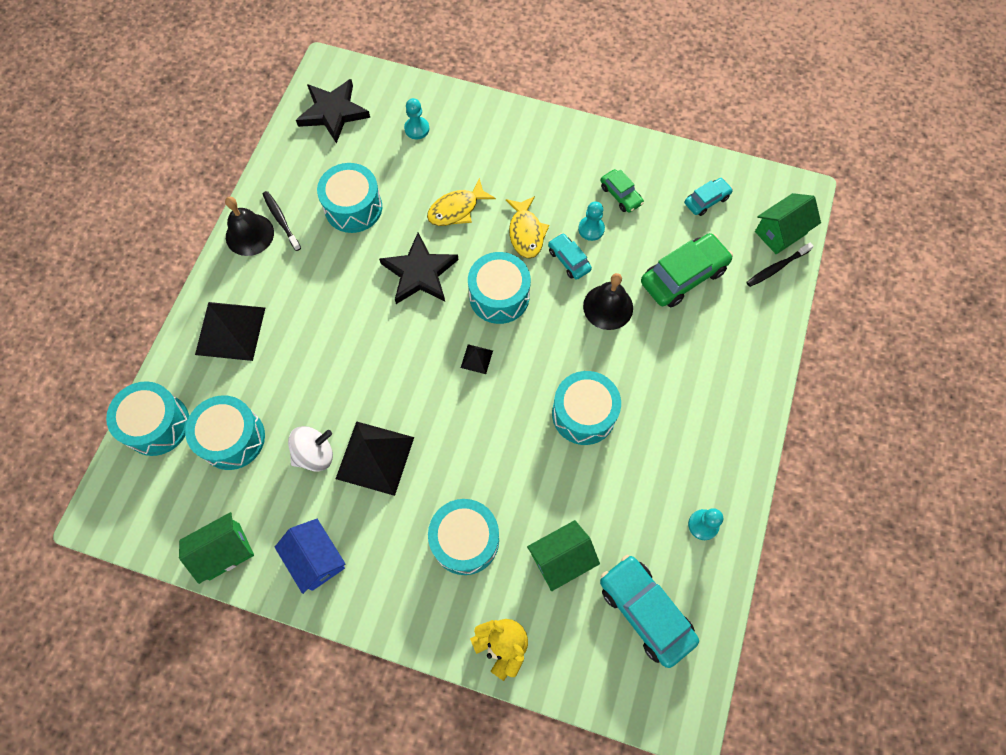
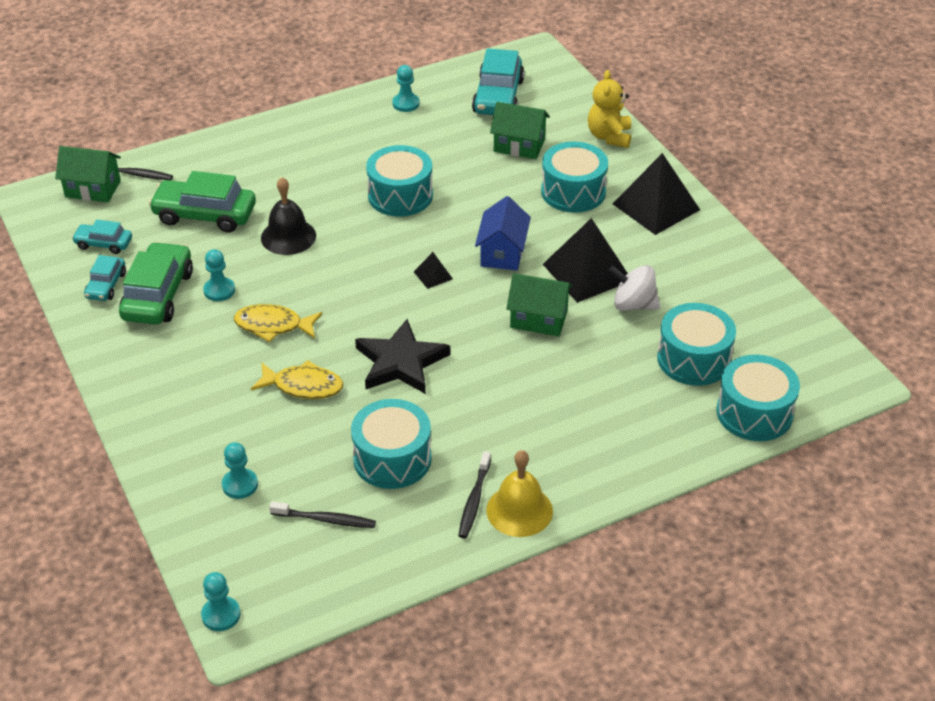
camera: 135 degrees left, 25 degrees down
green house [179,512,254,584] -> green house moved to [506,273,573,336]
black pyramid [195,302,265,361] -> black pyramid moved to [613,153,700,235]
black bell [225,196,274,256] -> yellow bell [487,450,553,537]
blue house [275,519,345,594] -> blue house moved to [475,196,531,271]
black star [296,79,370,144] -> none
turquoise drum [468,252,531,324] -> none
yellow fish [506,196,549,259] -> yellow fish turned 120 degrees counterclockwise [234,304,322,342]
turquoise car [548,233,592,280] -> turquoise car moved to [84,255,126,301]
green car [600,169,644,213] -> green car [119,242,193,325], size x1.82
none -> turquoise pawn [201,572,241,631]
none -> black toothbrush [269,502,376,528]

